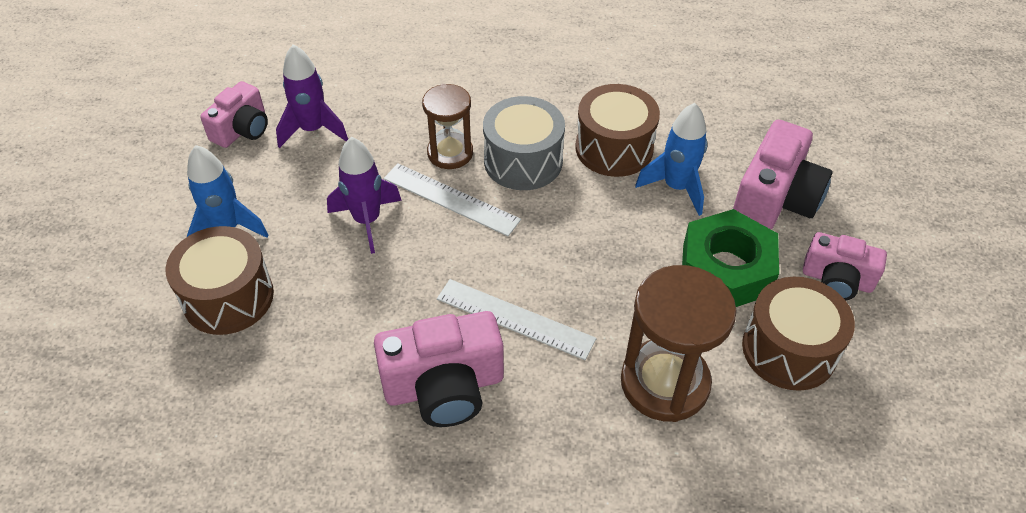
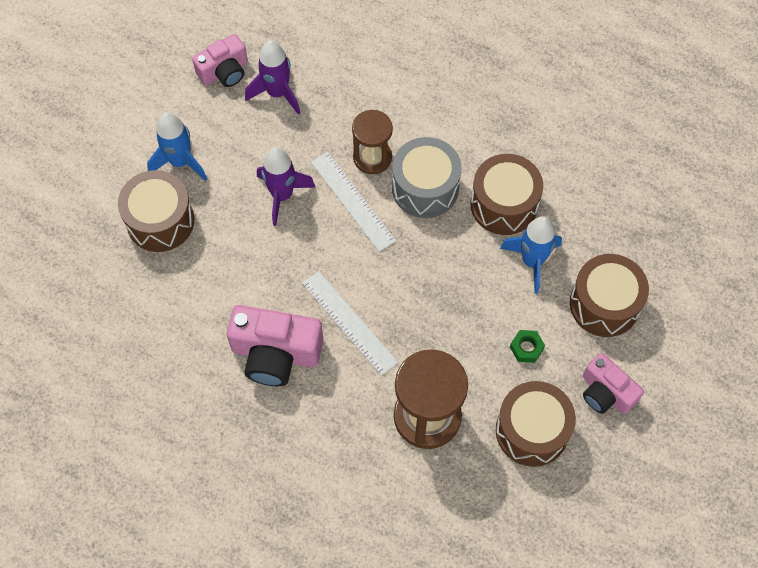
camera: 25 degrees right, 15 degrees up
green nut [682,209,779,307] -> green nut [510,330,545,363], size x0.41
pink camera [733,120,832,230] -> brown drum [570,254,649,337]

